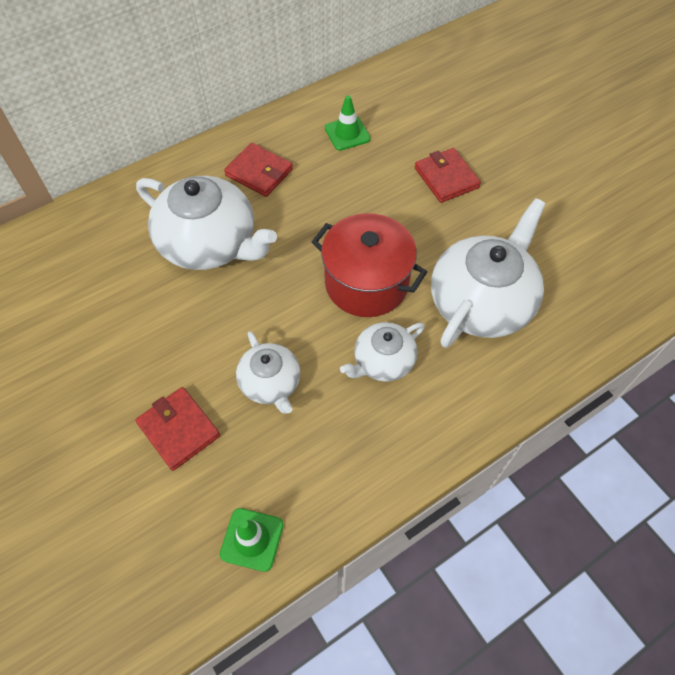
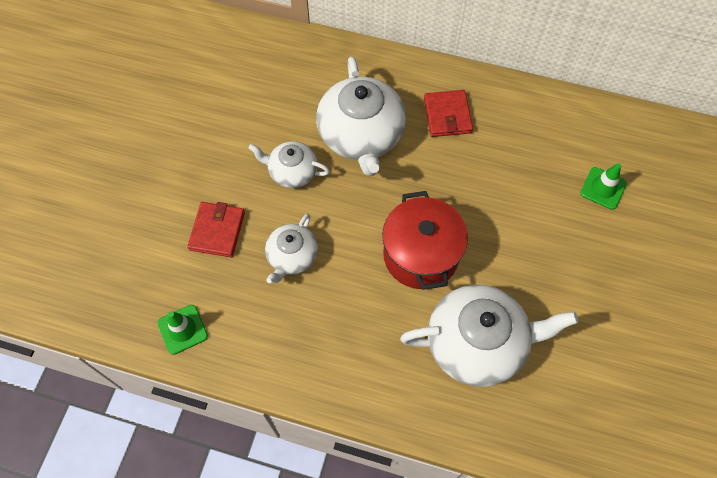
camera: 50 degrees right, 5 degrees up
green traffic cone [325,95,371,150] -> green traffic cone moved to [580,163,627,210]
white teapot [340,322,425,382] -> white teapot moved to [248,141,330,188]
red wallet [415,148,481,203] -> none

